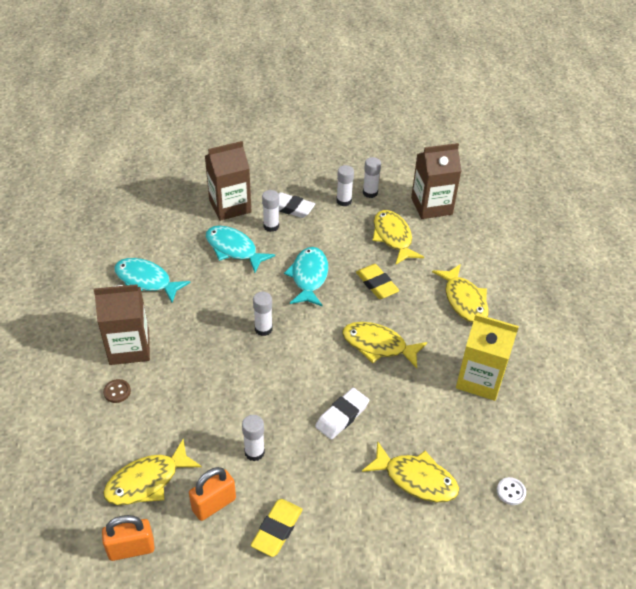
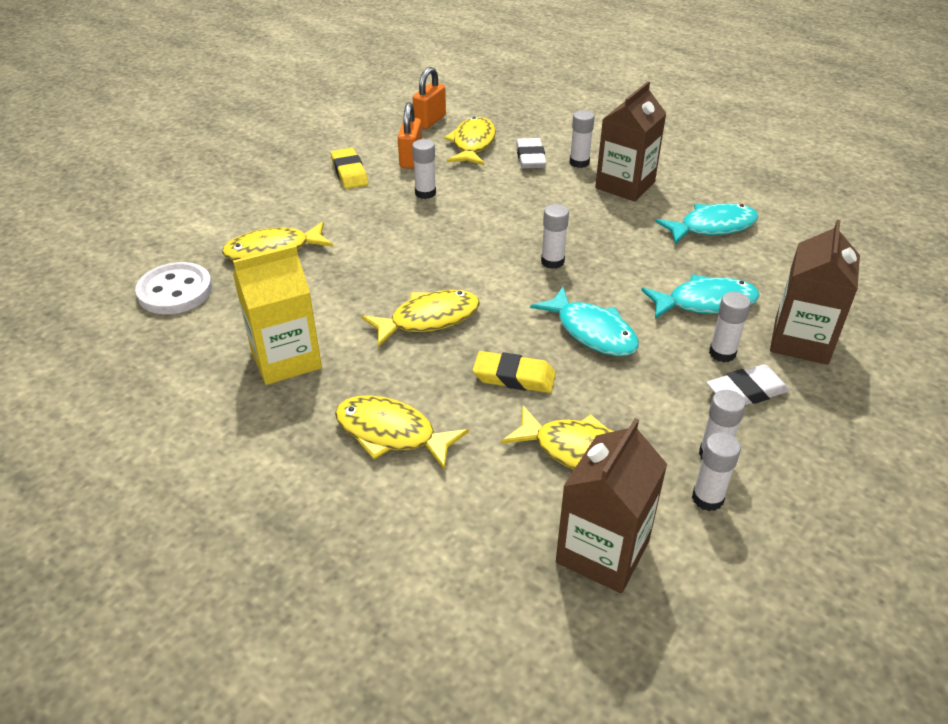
camera: 135 degrees right, 5 degrees down
brown button [103,379,131,403] -> white glue stick [570,110,595,168]
white eraser [315,388,369,440] -> white eraser moved to [516,138,546,168]
white button [497,477,526,505] -> white button [135,262,212,314], size x2.16

